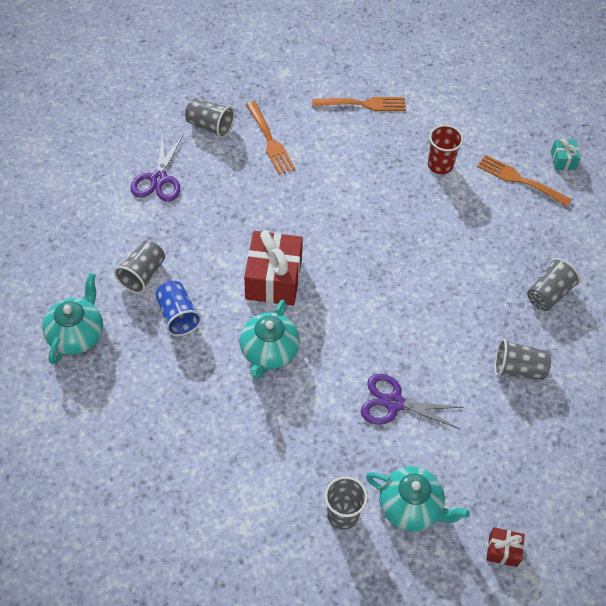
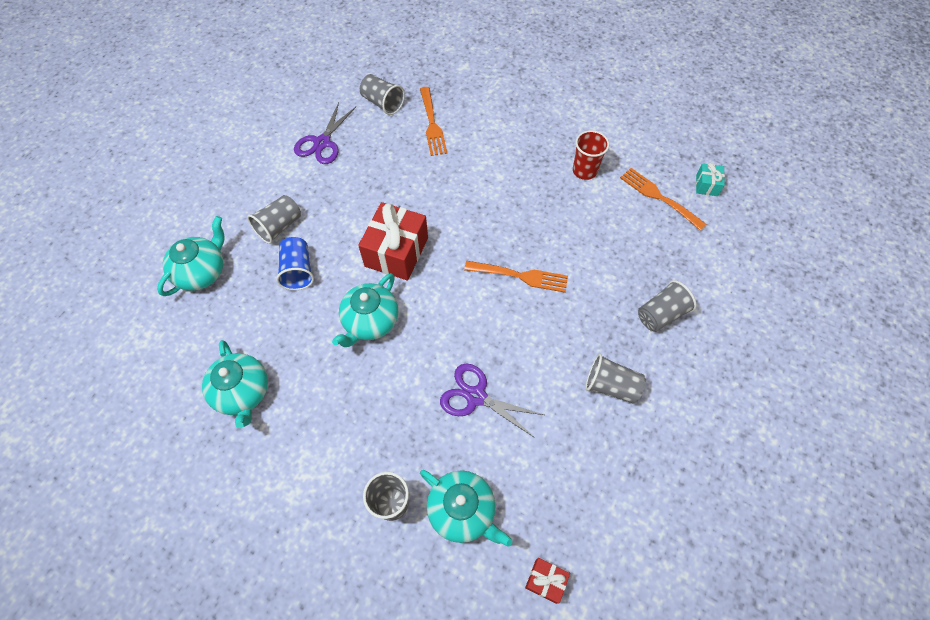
camera: 15 degrees right, 5 degrees up
orange fork [312,97,406,111] -> orange fork moved to [464,261,568,293]
none -> turquoise teapot [202,340,268,428]

